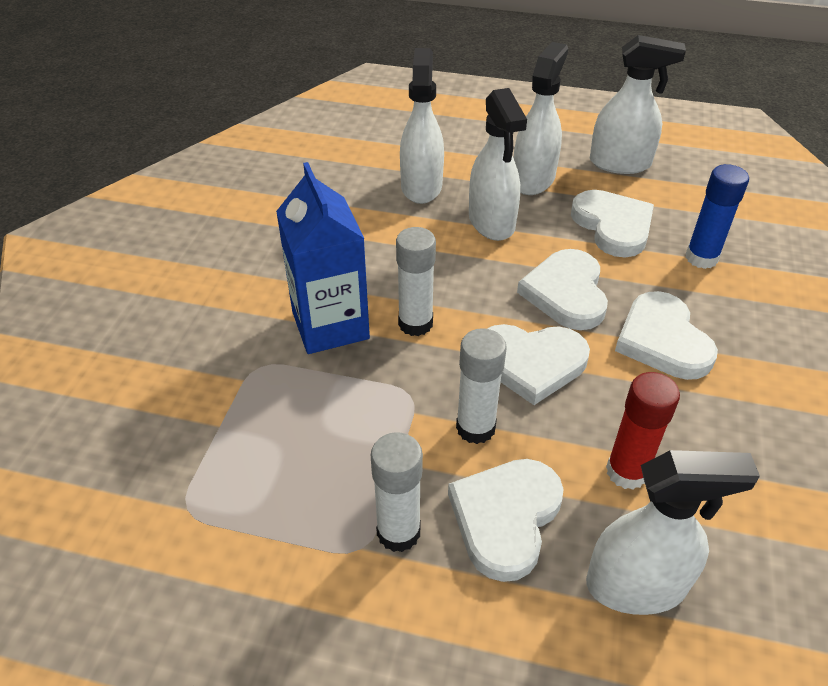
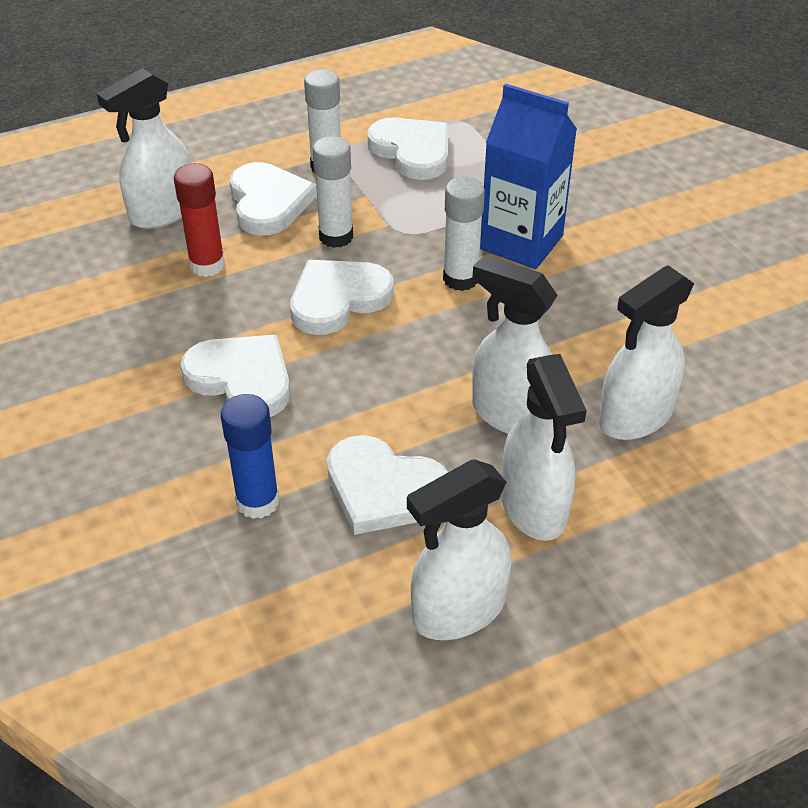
camera: 140 degrees right, 0 degrees up
white spray bottle [400,48,444,204] -> white spray bottle turned 90 degrees clockwise [599,265,694,440]
white heart [517,249,608,330] -> white heart moved to [367,117,448,180]

